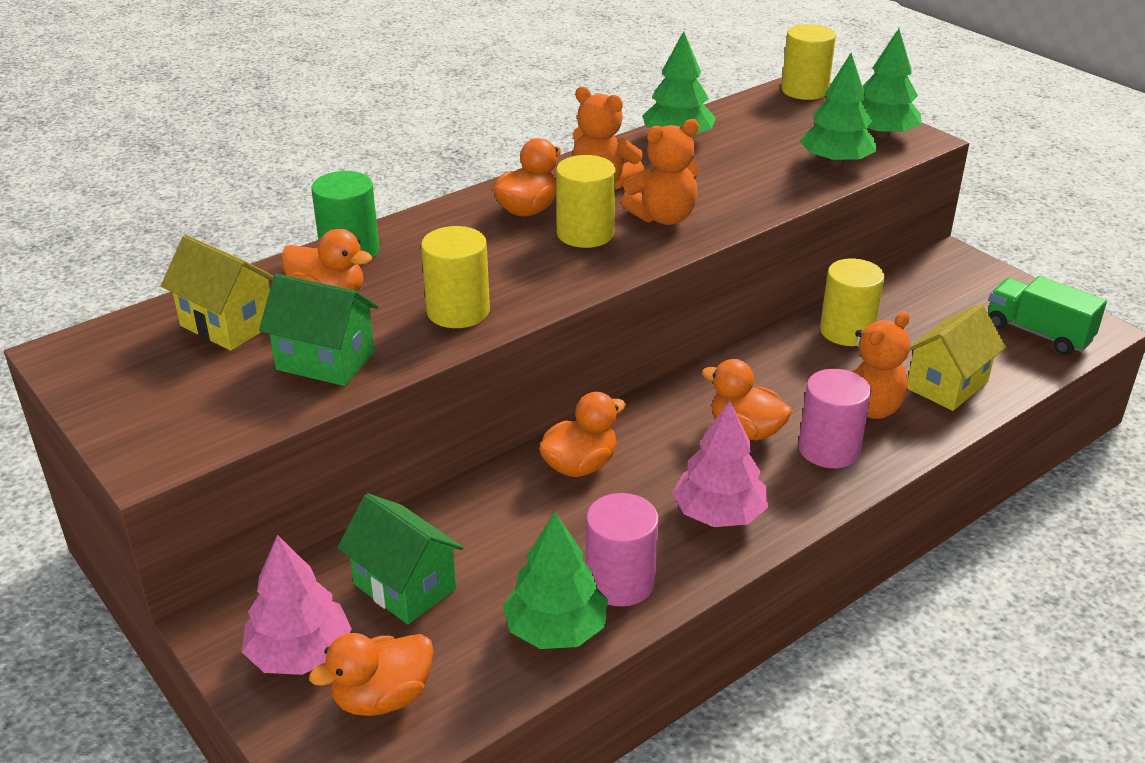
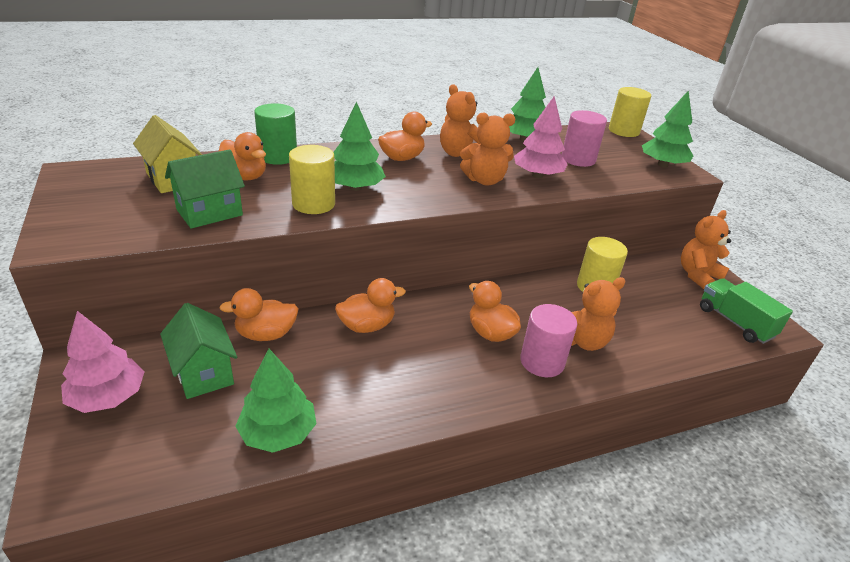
camera: 15 degrees right, 0 degrees up
green house [259,274,378,386] -> green house turned 75 degrees counterclockwise [165,149,245,229]
orange duck [309,633,434,716] -> orange duck moved to [219,288,298,341]
yellow cylinder [556,155,616,248] -> none
pink cylinder [586,493,659,607] -> pink cylinder moved to [561,110,607,167]
pink tree [672,400,768,527] -> pink tree moved to [514,96,568,178]
green tree [800,53,876,166] -> green tree moved to [333,102,386,191]
yellow house [908,304,1006,411] -> none
none -> orange teddy bear [681,210,731,289]

